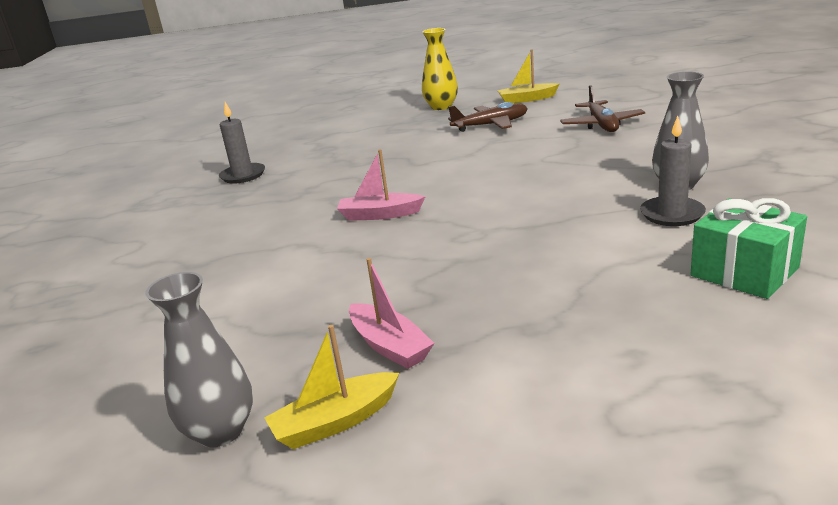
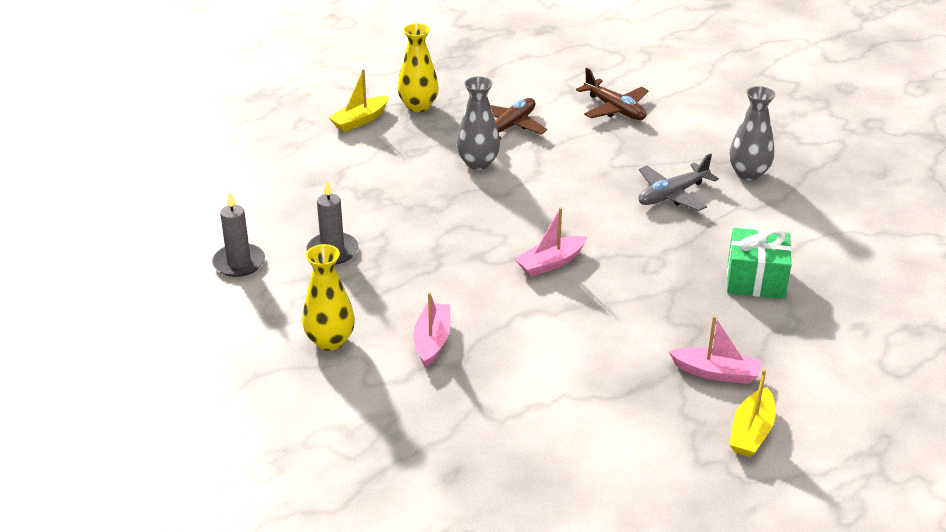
camera: 40 degrees left, 10 degrees up
grey vase [145,272,253,448] -> grey vase moved to [456,76,500,170]
yellow boat [497,49,560,103] -> yellow boat moved to [328,69,389,132]
grey candle [640,116,706,226] -> grey candle moved to [212,191,265,277]
green gift [690,198,807,299] -> green gift moved to [727,228,792,299]
none -> yellow vase [302,244,355,351]
none -> pink boat [413,292,451,367]
none -> grey plane [638,153,719,211]

